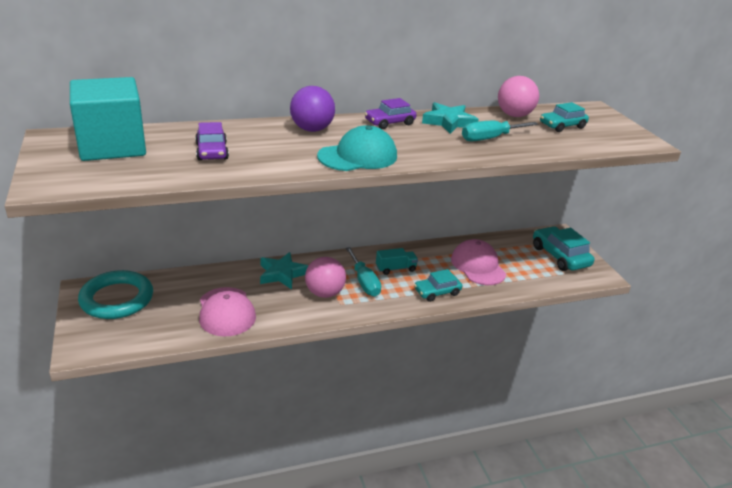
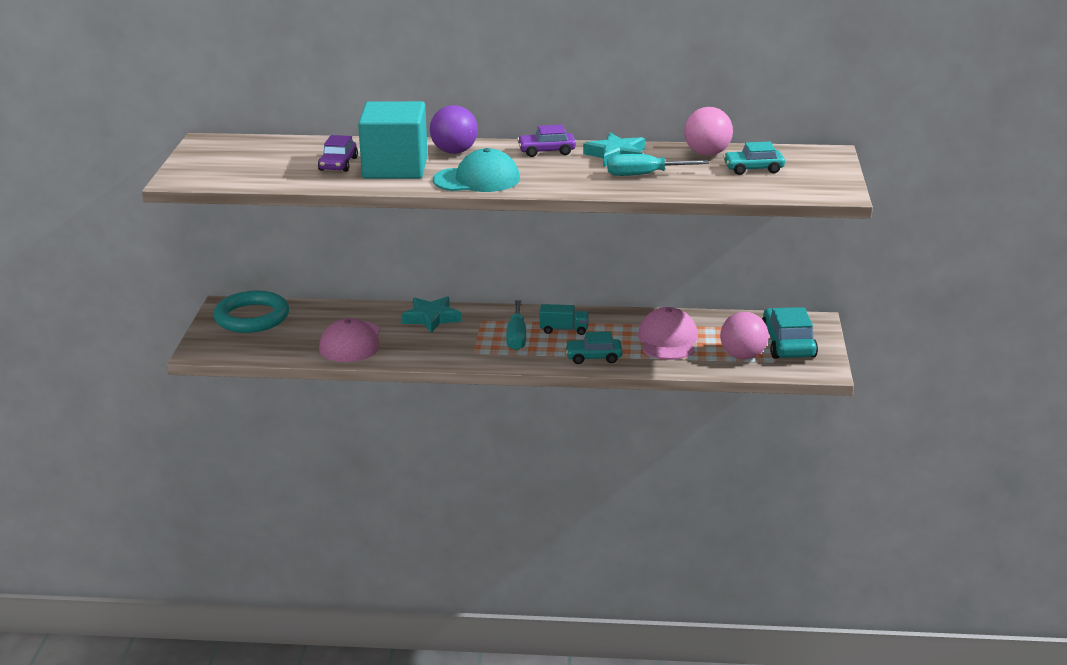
camera: 25 degrees right, 5 degrees down
turquoise cube [70,77,146,161] -> turquoise cube moved to [358,101,428,179]
pink ball [305,257,346,298] -> pink ball moved to [720,312,769,359]

